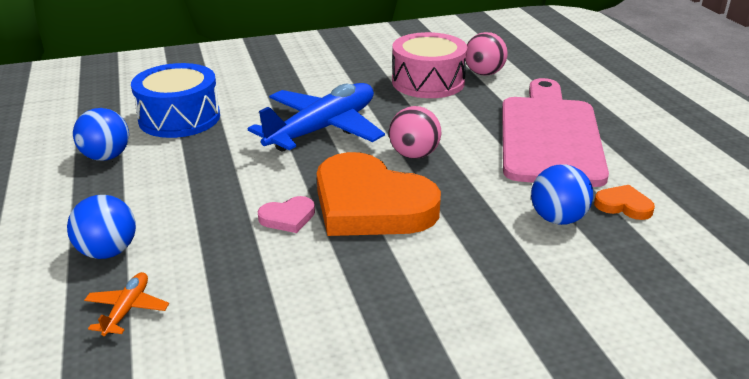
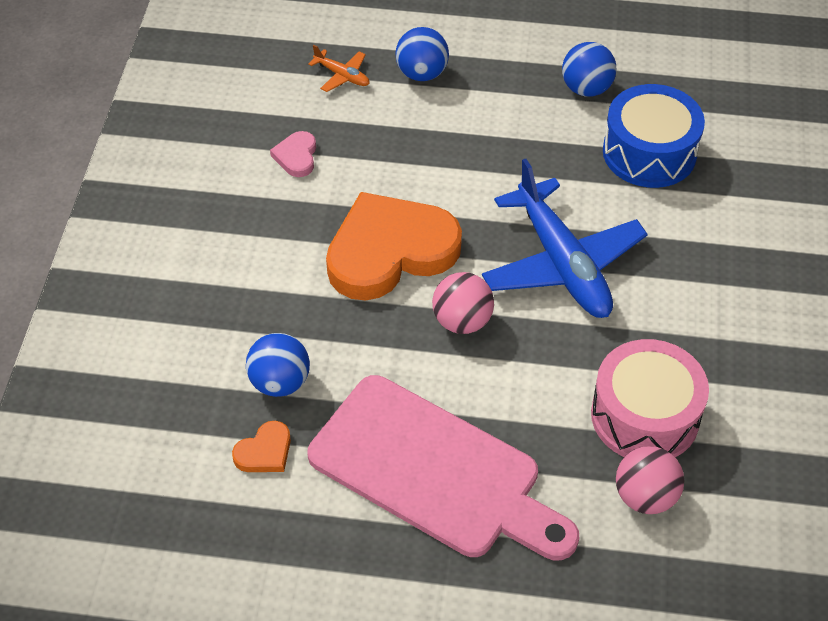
camera: 115 degrees right, 20 degrees up
pink heart [258,196,315,233] -> pink heart moved to [270,131,316,177]

